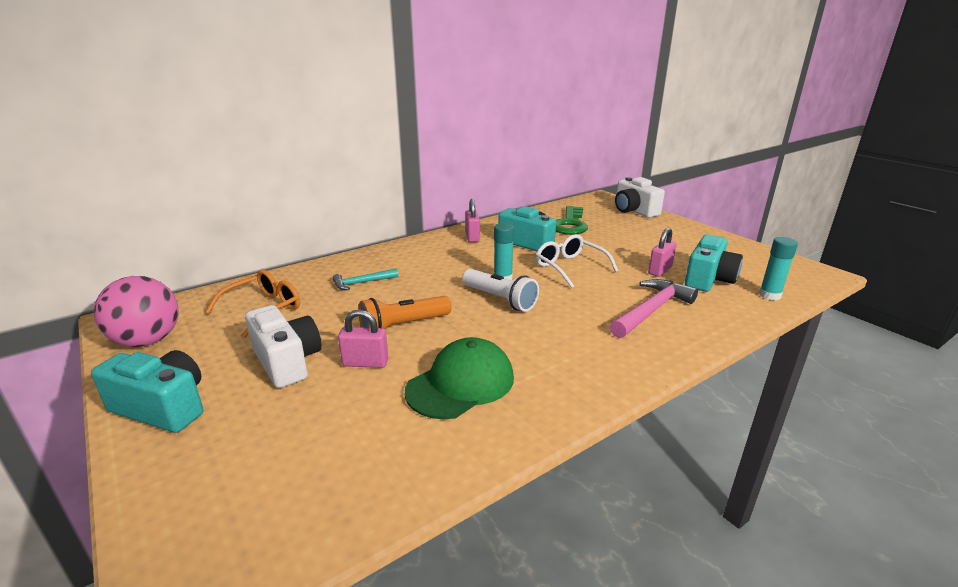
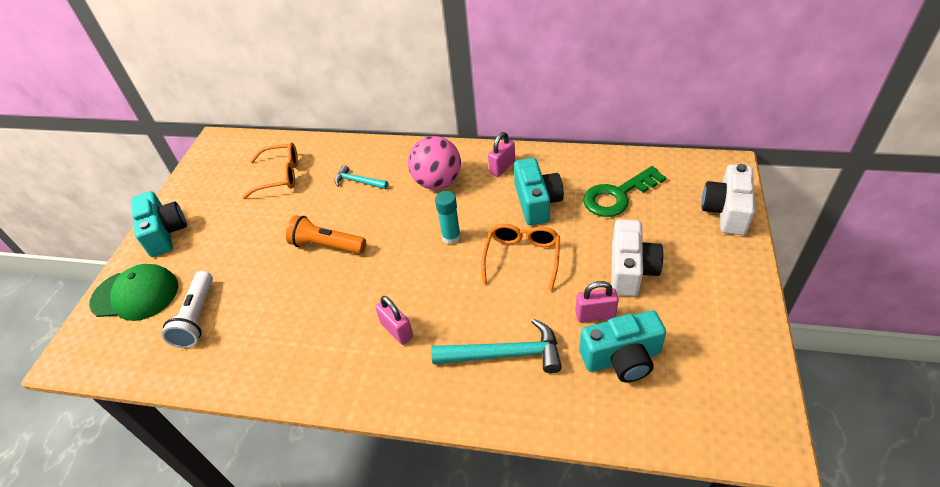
camera: 50 degrees right, 20 degrees up
pink ball [94,276,179,347] -> pink ball moved to [408,136,461,190]
white camera [245,305,321,388] -> white camera moved to [611,219,663,296]
pink padlock [338,309,388,368] -> pink padlock moved to [375,296,413,345]
green cap [405,337,514,419] -> green cap moved to [89,264,178,321]
white flashlight [462,269,539,312] -> white flashlight moved to [161,271,213,348]
white glasses [536,234,618,288] -> orange glasses [481,224,560,291]
pink hammer [610,279,698,338] -> turquoise hammer [431,319,562,373]
turquoise glue stick [759,237,798,300] -> none

